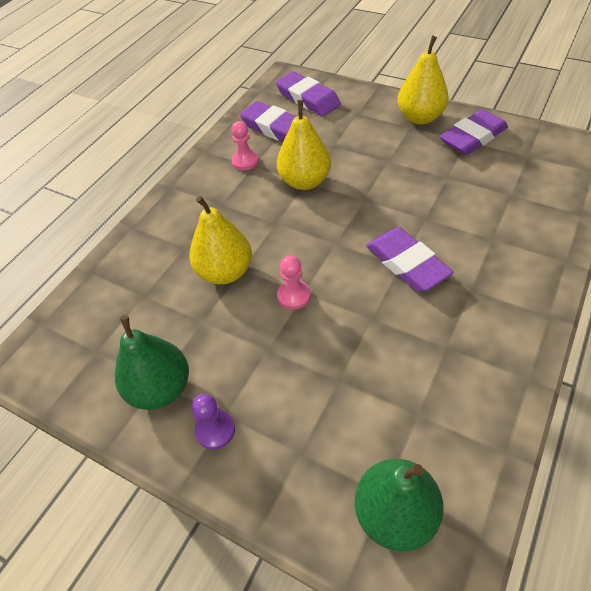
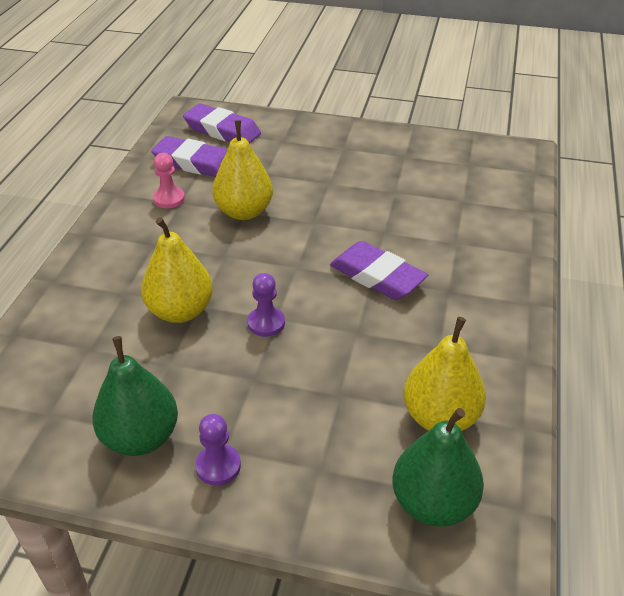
camera: 20 degrees left, 10 degrees down
pink pawn [277,255,311,310] -> purple pawn [247,273,285,337]
yellow pear [398,35,449,124] -> yellow pear moved to [403,317,486,431]
purple eraser [440,109,508,155] -> none

